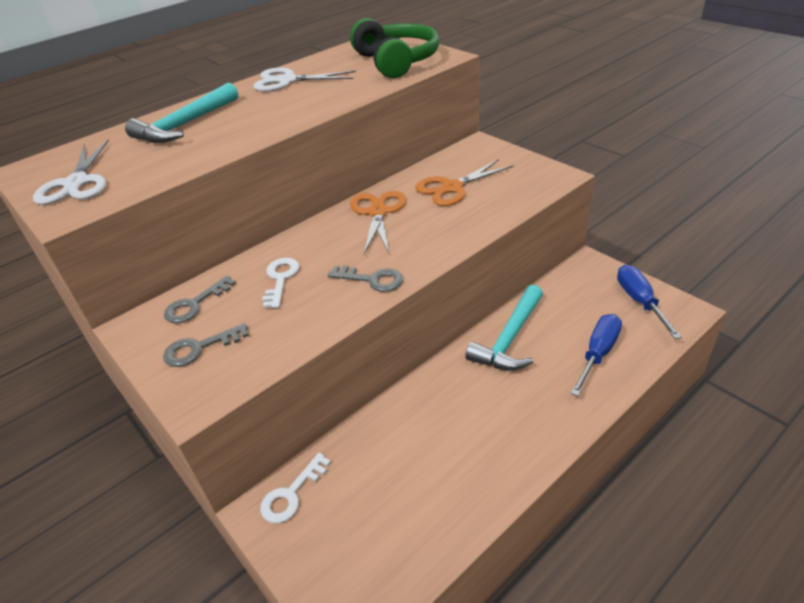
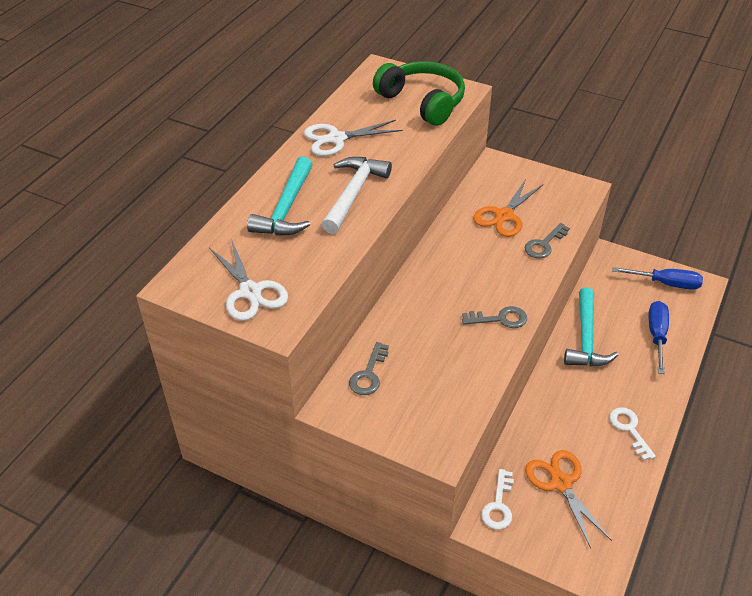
camera: 25 degrees left, 5 degrees up
grey key [163,323,249,367] -> grey key moved to [524,223,570,259]
white key [262,258,299,308] -> white key moved to [609,407,656,461]
orange scissors [350,191,406,254] -> orange scissors moved to [525,450,612,548]
blue screwdriver [617,265,682,339] -> blue screwdriver turned 135 degrees clockwise [612,267,703,290]
none -> white hammer [322,157,392,234]

